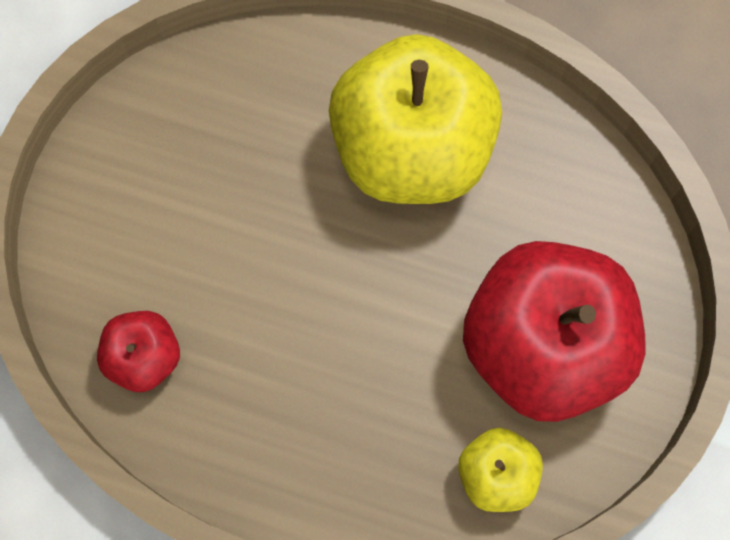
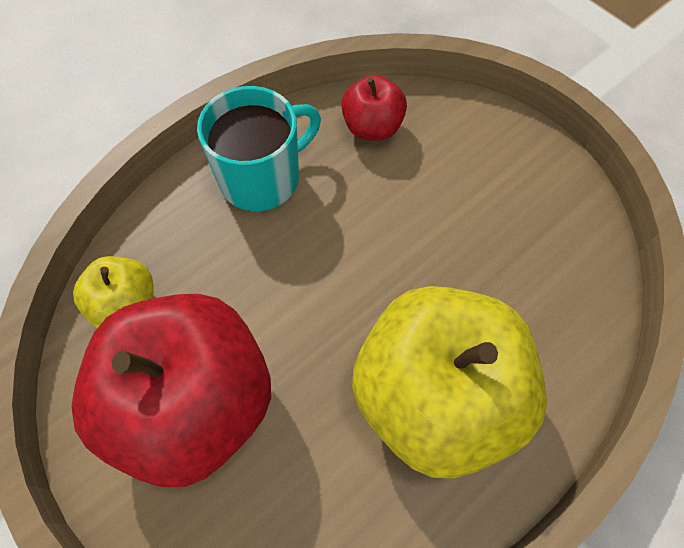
camera: 120 degrees right, 10 degrees down
none -> turquoise mug [197,86,321,211]

